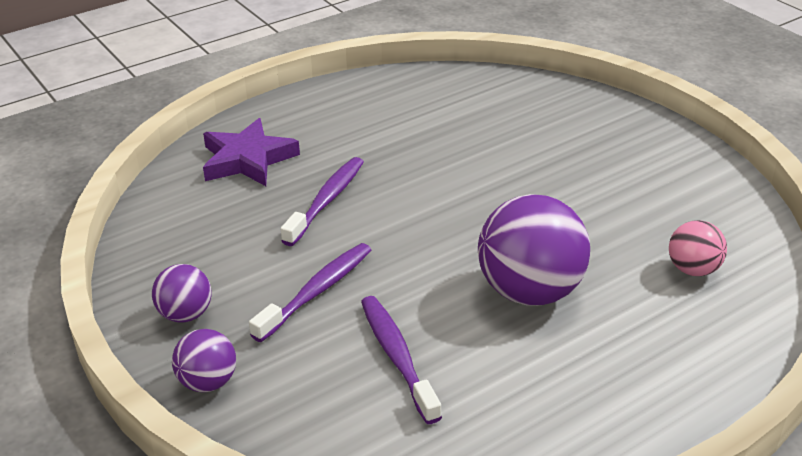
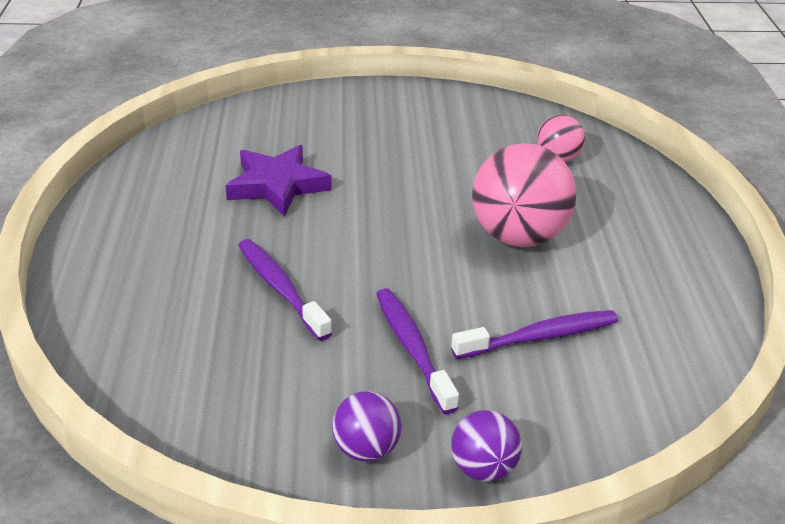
camera: 60 degrees left, 0 degrees up
purple star [203,118,300,186] -> purple star moved to [225,145,332,217]
purple toothbrush [361,296,442,424] -> purple toothbrush turned 150 degrees clockwise [451,310,618,359]
purple ball [478,194,590,306] -> pink ball [472,143,576,247]

